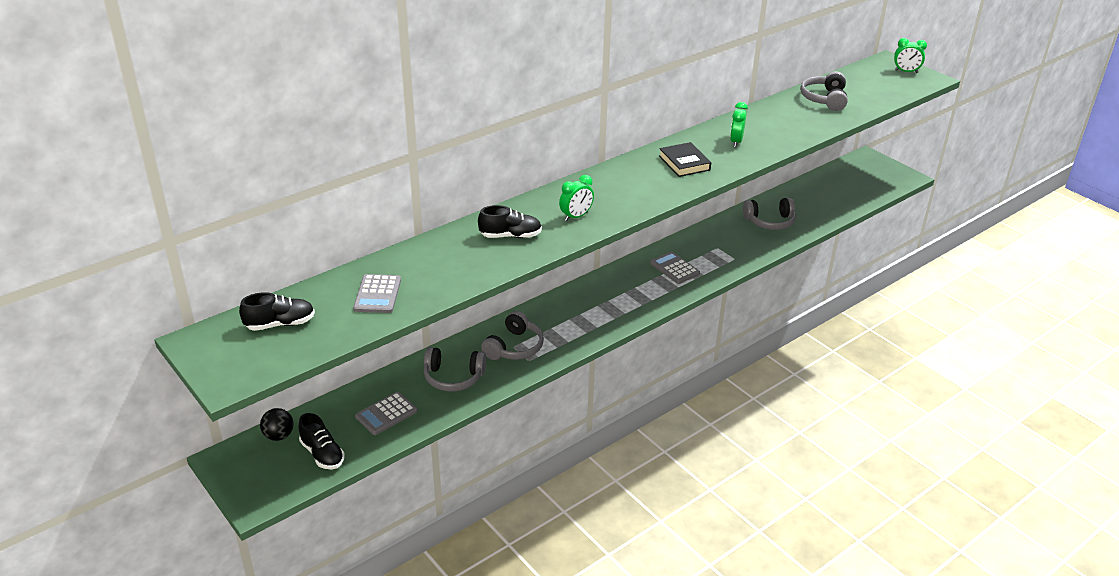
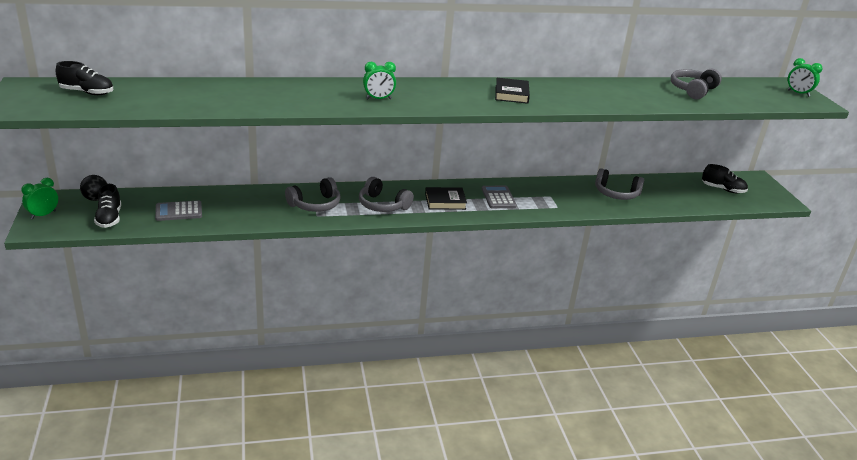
camera: 25 degrees right, 5 degrees down
grey calculator [353,274,401,313] -> none
grey headphones [424,347,486,391] -> grey headphones moved to [359,177,414,212]
black shoe [478,205,542,238] -> black shoe moved to [702,164,748,193]
green clock [730,102,748,147] -> green clock moved to [21,178,58,219]
none -> black book [425,187,467,210]

